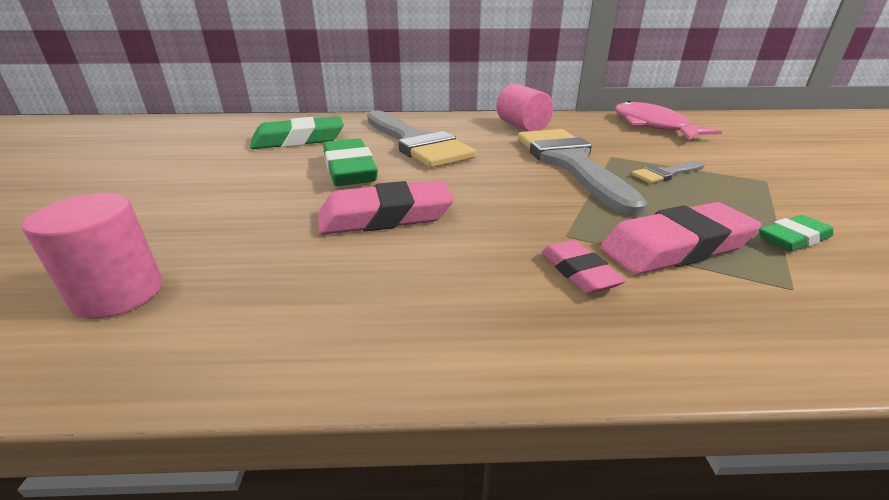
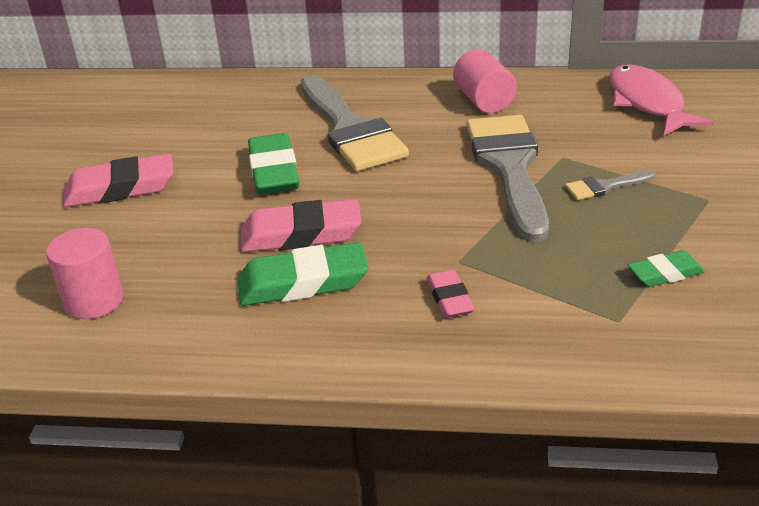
camera: 10 degrees right, 5 degrees up
green eraser [250,116,344,149] -> green eraser moved to [237,242,369,306]
pink eraser [600,202,761,275] -> pink eraser moved to [63,154,174,207]

